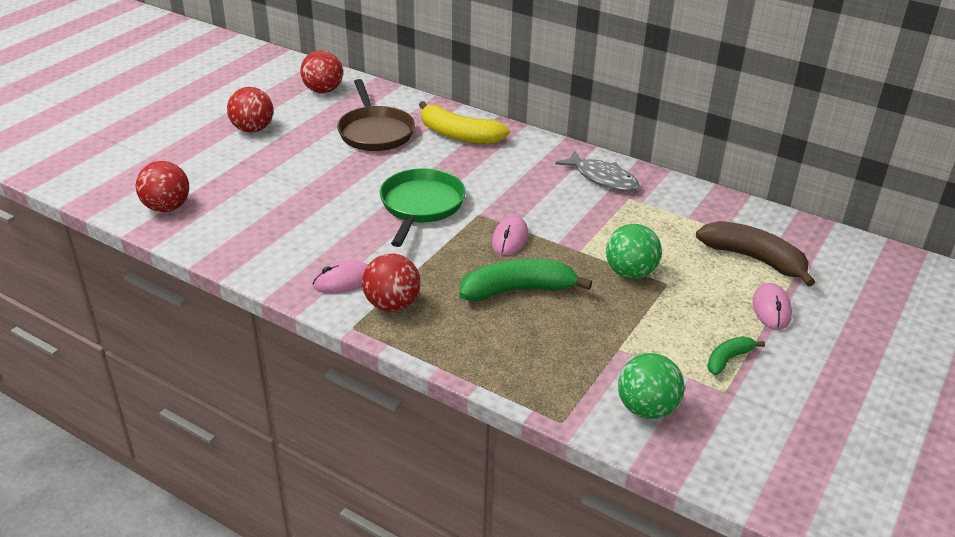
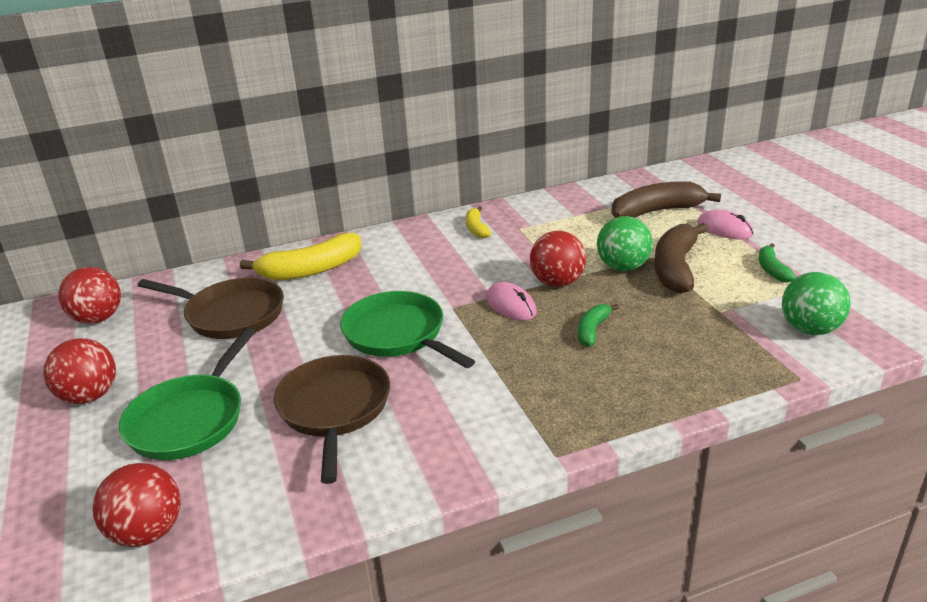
camera: 50 degrees left, 5 degrees down
pink mouse [313,260,368,293] -> none
red ball [362,253,420,312] -> red ball moved to [530,231,586,287]
green banana [460,259,592,301] -> green banana [578,304,619,347], size x0.53
grey fish [555,151,640,191] -> yellow banana [466,206,491,238]
none -> green pan [119,327,255,460]
none -> brown pan [274,355,390,484]
none -> brown banana [654,223,708,293]

